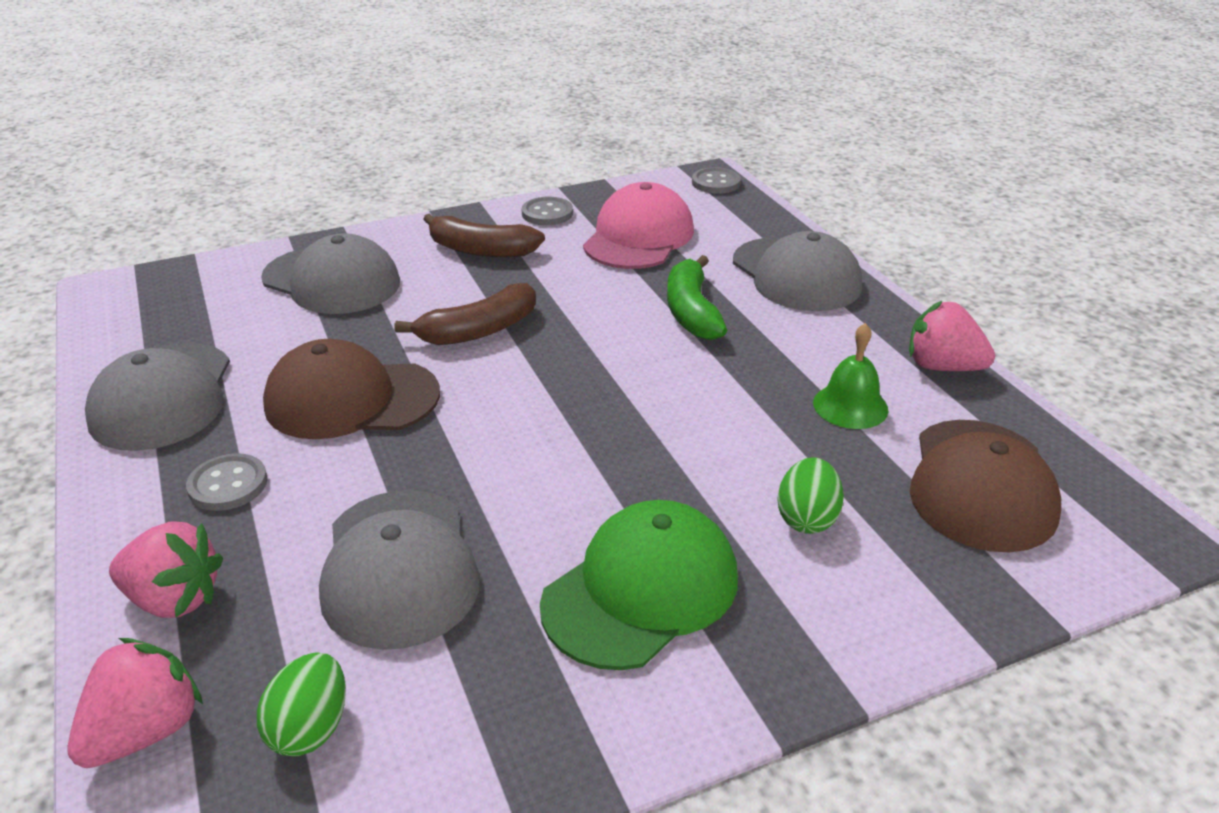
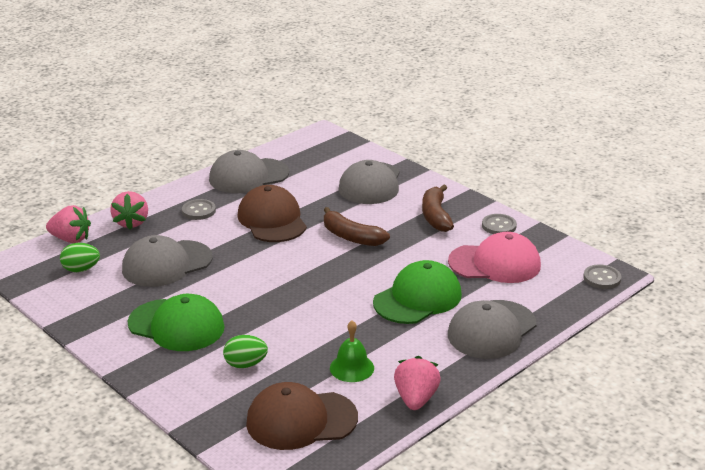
camera: 70 degrees right, 5 degrees down
green banana [667,255,727,340] -> green cap [373,260,462,324]

